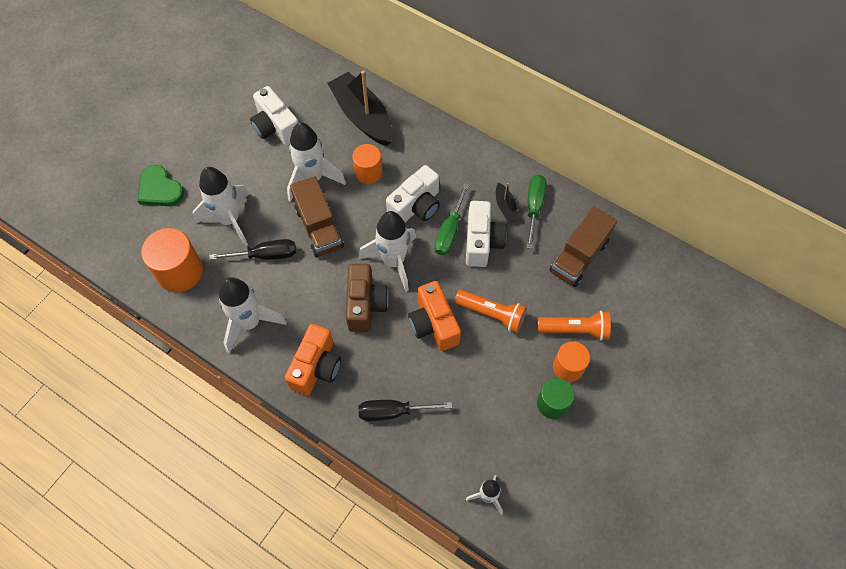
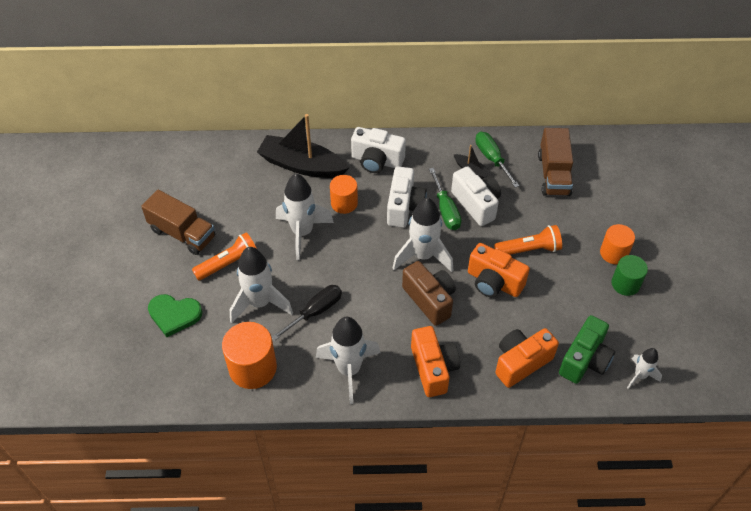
camera: 35 degrees left, 10 degrees down
white camera [250,86,298,146] -> white camera moved to [351,127,406,173]
brown truck [290,176,344,257] -> brown truck moved to [141,190,215,255]
black screwdriver [358,400,452,421] -> orange camera [495,328,559,388]
orange flashlight [537,311,611,341] -> orange flashlight moved to [192,232,257,281]
none -> green camera [559,315,615,384]

